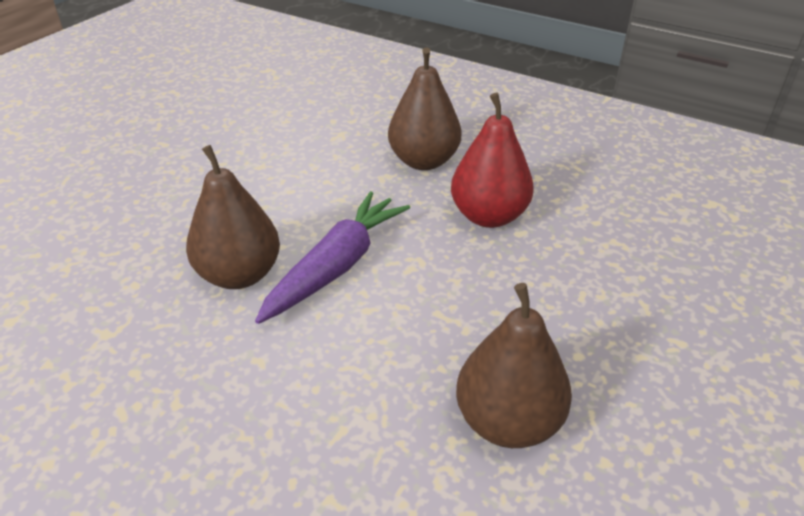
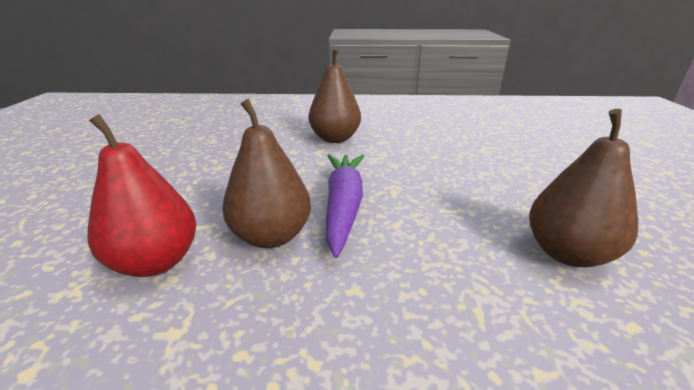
camera: 30 degrees left, 10 degrees down
red pear [451,92,534,228] -> red pear moved to [87,114,197,277]

